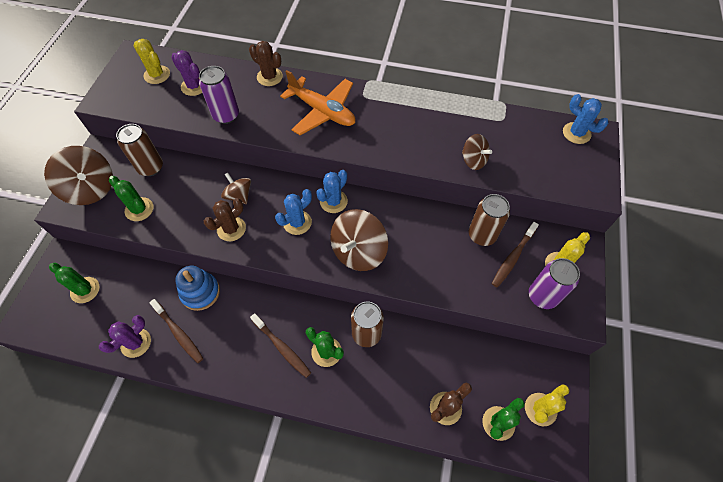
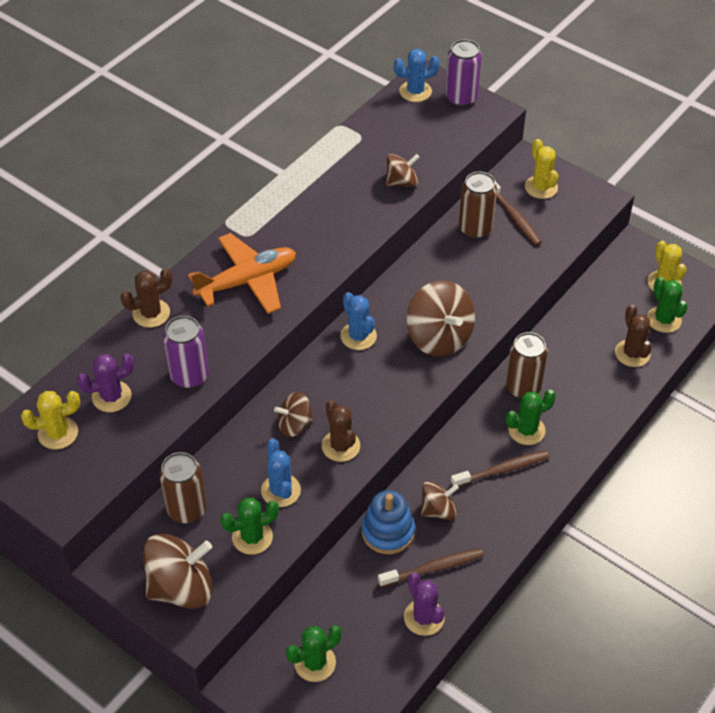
camera: 65 degrees left, 10 degrees down
blue cactus [275,189,312,235] -> blue cactus moved to [261,438,301,507]
purple can [529,258,580,309] -> purple can moved to [445,39,482,107]
none -> brown spinning top [421,481,459,520]

